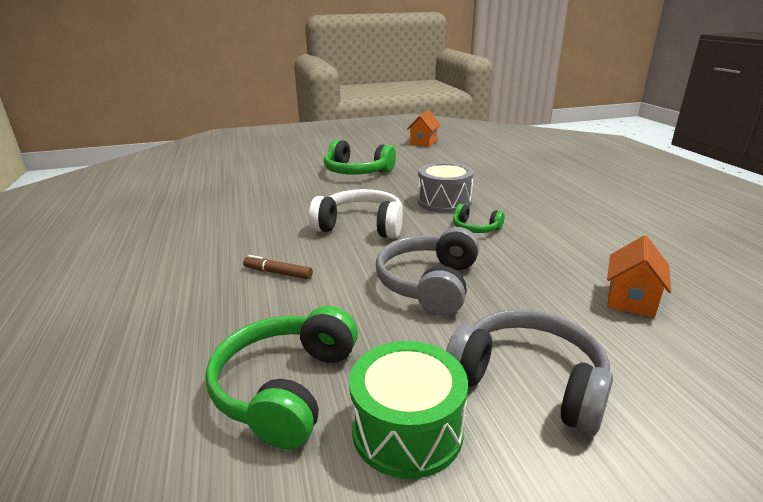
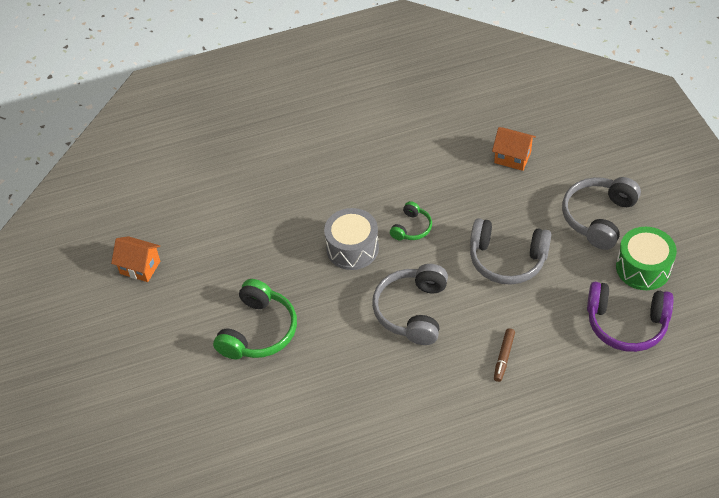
camera: 90 degrees left, 25 degrees up
green headphones [205,306,358,449] -> purple headphones [587,282,674,352]
white headphones [309,189,403,239] -> grey headphones [372,264,448,345]

